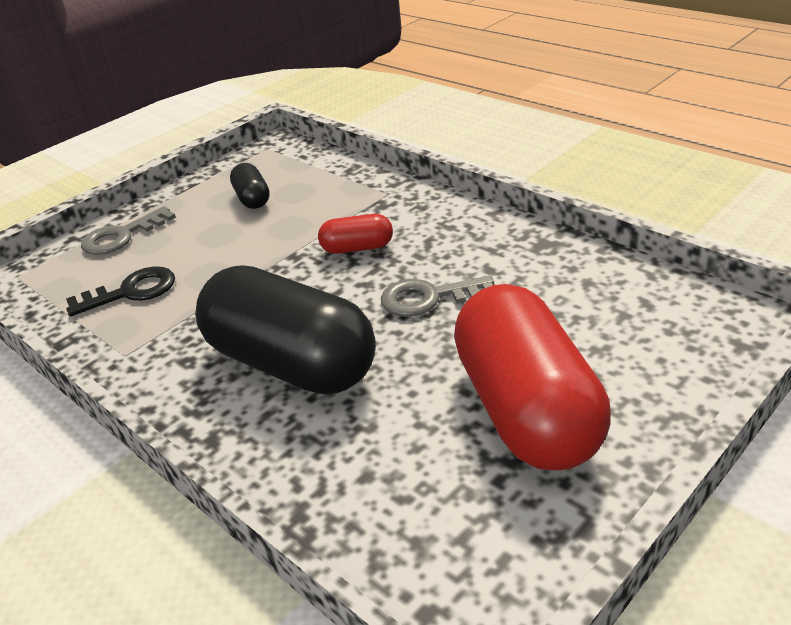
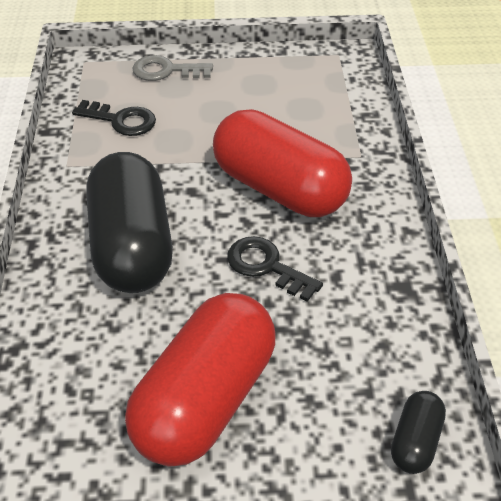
camera: 40 degrees right, 10 degrees up
black capsule [230,163,270,209] -> black capsule moved to [391,391,446,474]
red capsule [318,214,393,254] -> red capsule [213,109,352,217], size x2.25
grey key [381,276,494,317] -> black key [227,236,323,302]

